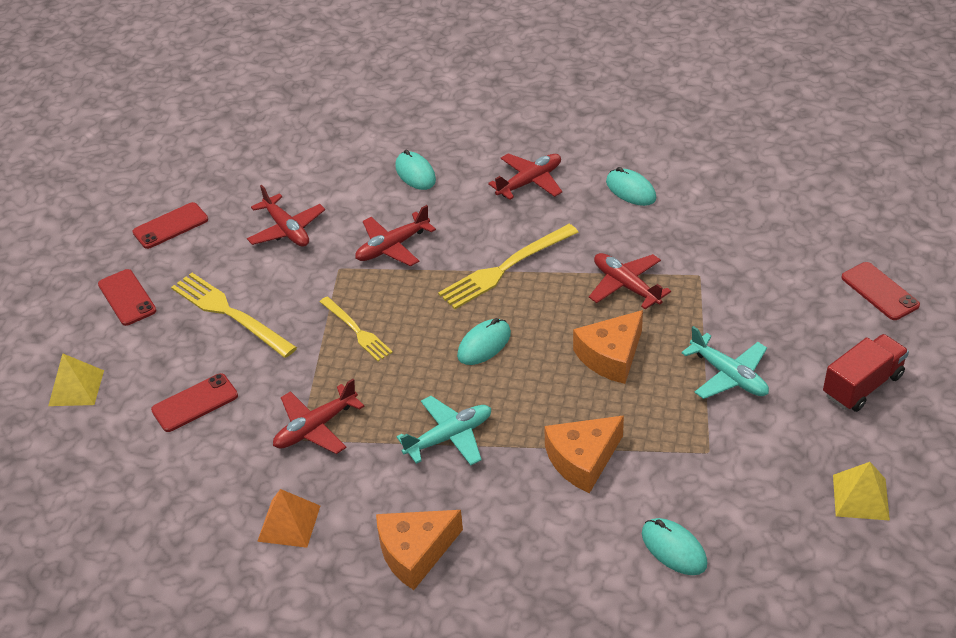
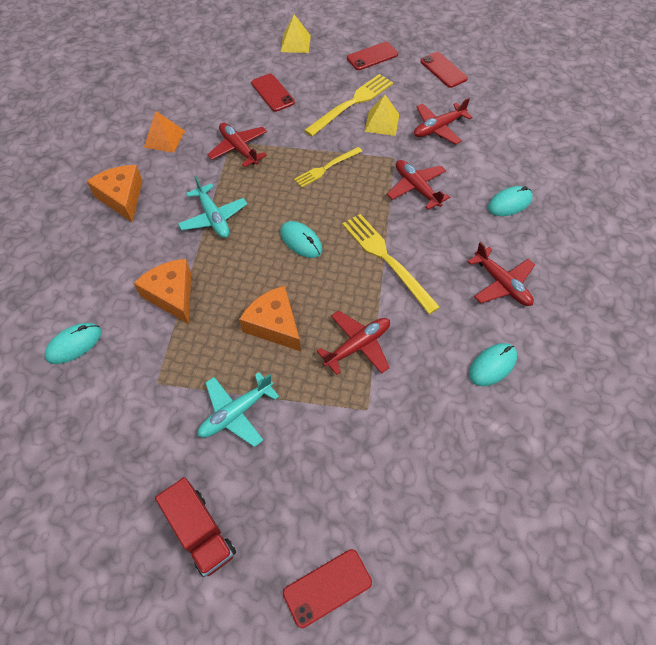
camera: 90 degrees right, 15 degrees up
yellow pyramid [833,462,890,521] -> yellow pyramid moved to [364,95,399,136]

